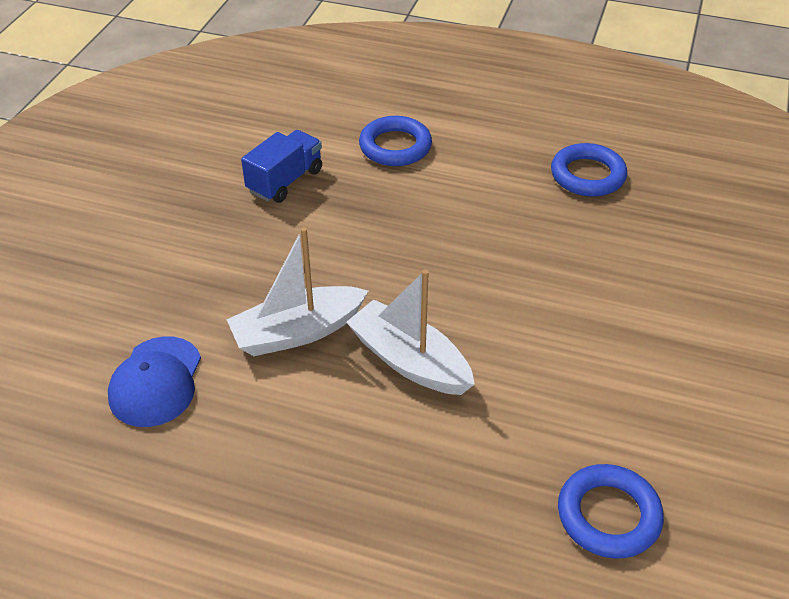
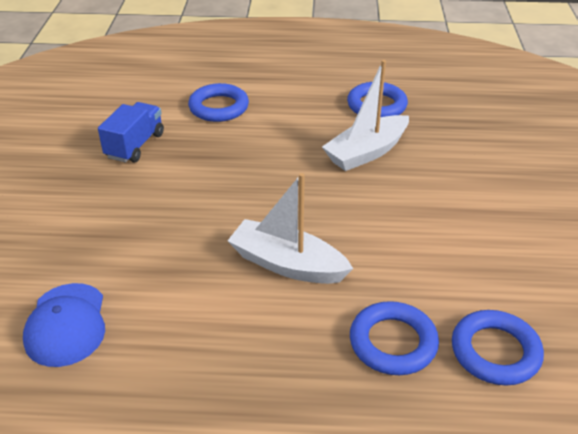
camera: 15 degrees left, 5 degrees down
white boat [226,227,368,356] -> white boat moved to [322,60,409,171]
none -> blue ring [350,301,439,375]

